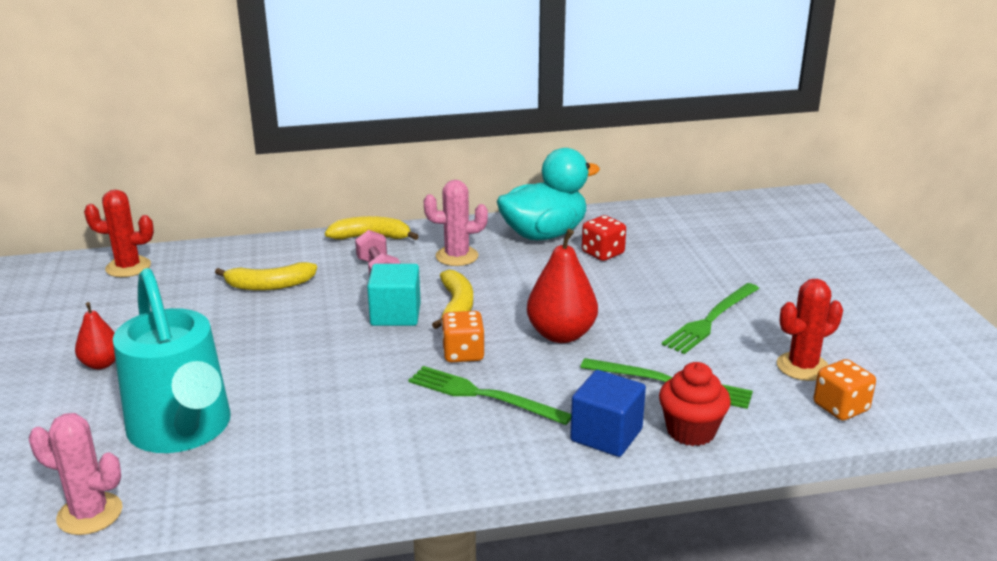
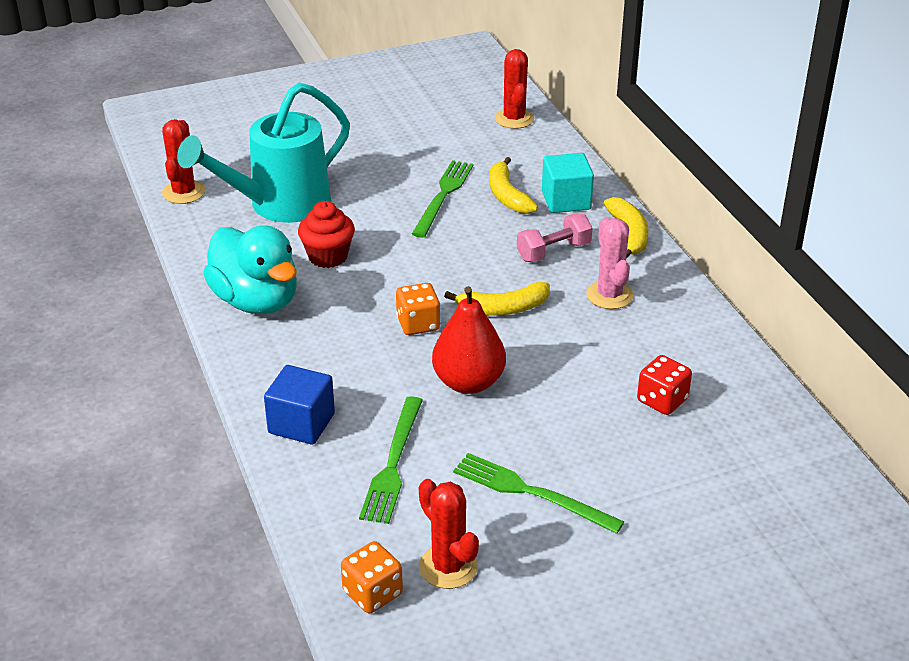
camera: 80 degrees right, 10 degrees up
pink cactus [29,413,123,535] -> red cactus [162,119,205,204]
red pear [75,302,116,369] -> none
turquoise cube [367,264,421,326] -> turquoise cube moved to [542,153,594,213]
green fork [408,366,571,425] -> green fork moved to [412,160,474,238]
turquoise duck [497,148,600,240] -> turquoise duck moved to [203,225,297,314]
red cupcake [659,362,731,446] -> red cupcake moved to [298,201,355,268]

